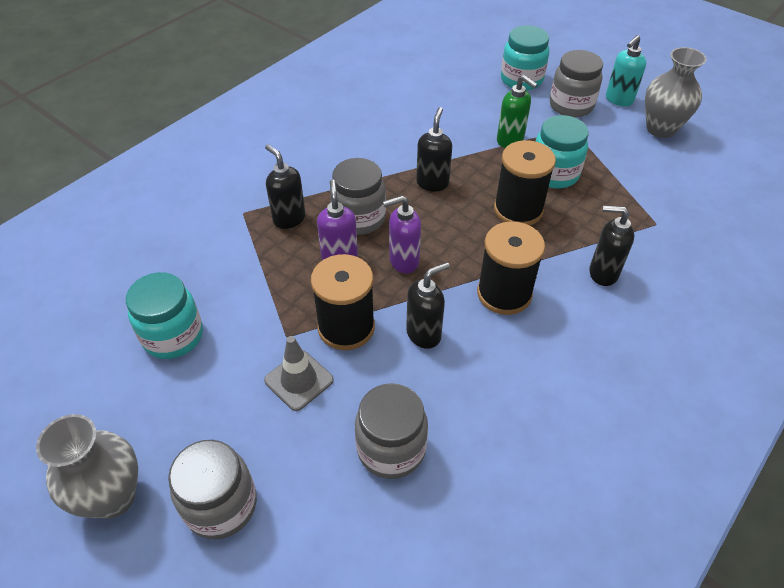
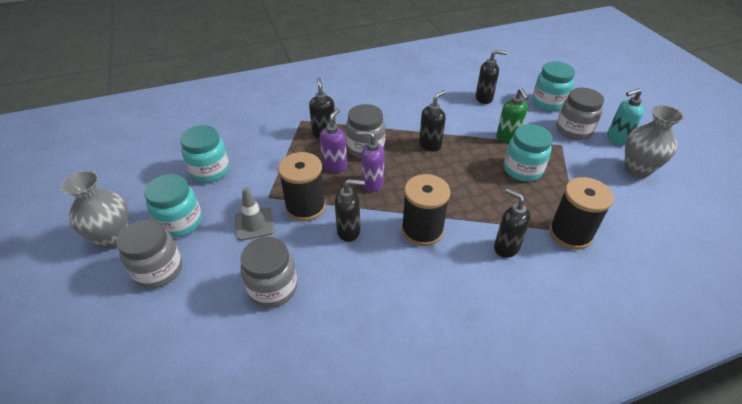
camera: 30 degrees right, 5 degrees down
black spool [494,140,556,226] -> black spool moved to [549,177,614,250]
none -> turquoise jar [144,174,202,237]
none -> black soap dispenser [476,50,507,104]

